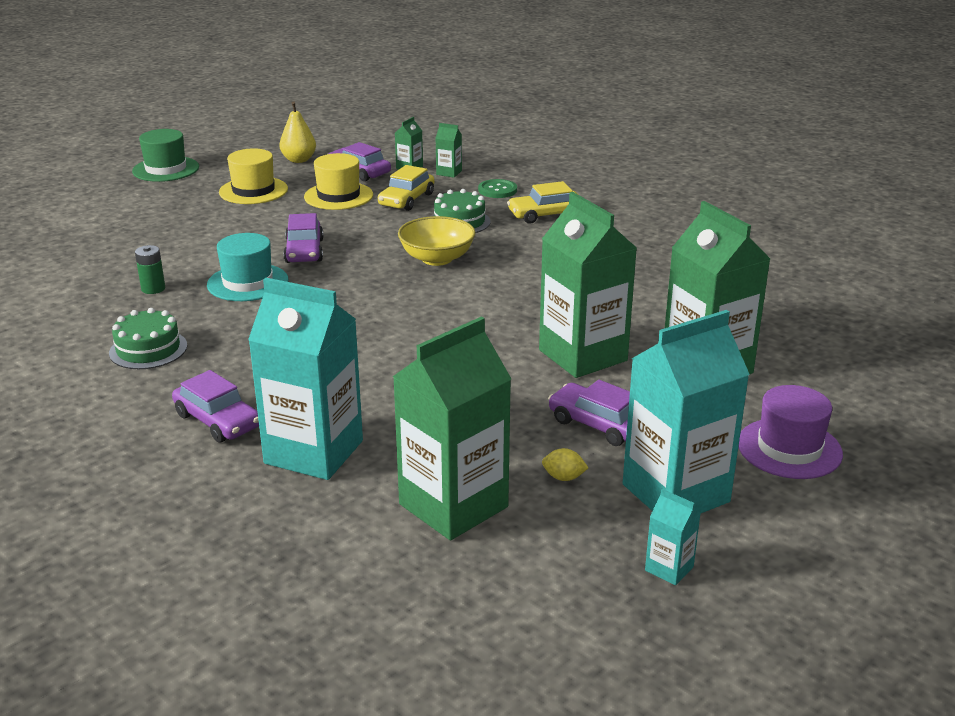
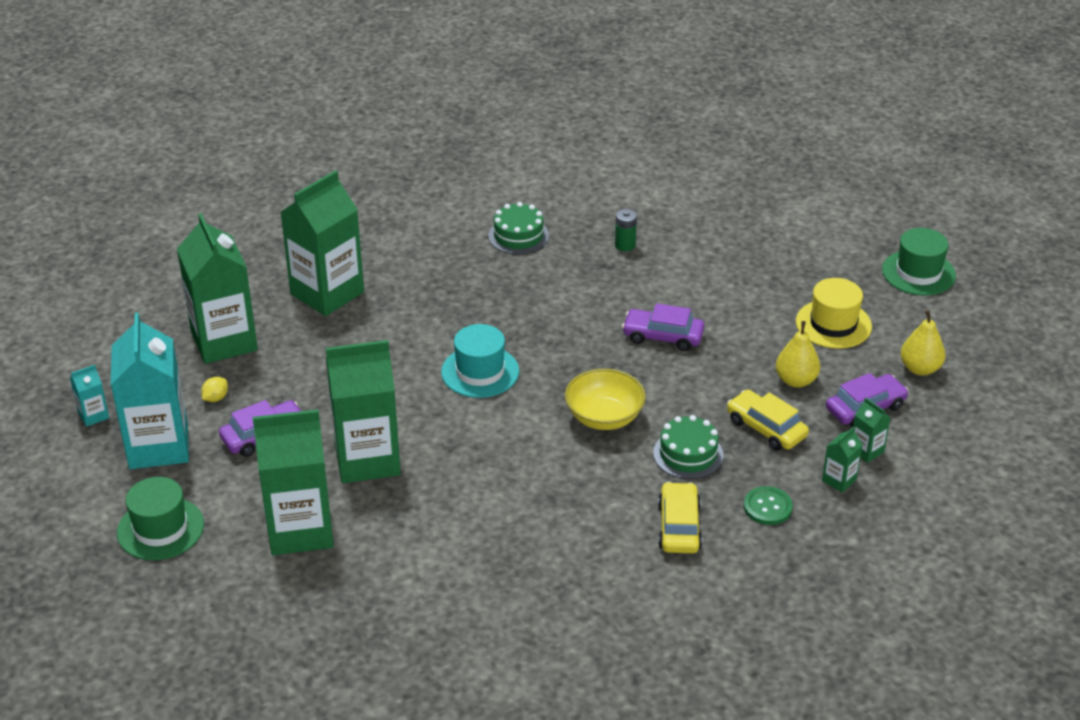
camera: 110 degrees right, 10 degrees up
purple car [172,370,259,443] -> none
turquoise hat [207,233,288,301] -> turquoise hat moved to [441,324,519,398]
turquoise carton [248,278,363,480] -> green carton [281,170,364,316]
yellow hat [304,153,373,210] -> yellow pear [776,321,820,388]
purple hat [738,385,843,479] -> green hat [117,477,204,560]

